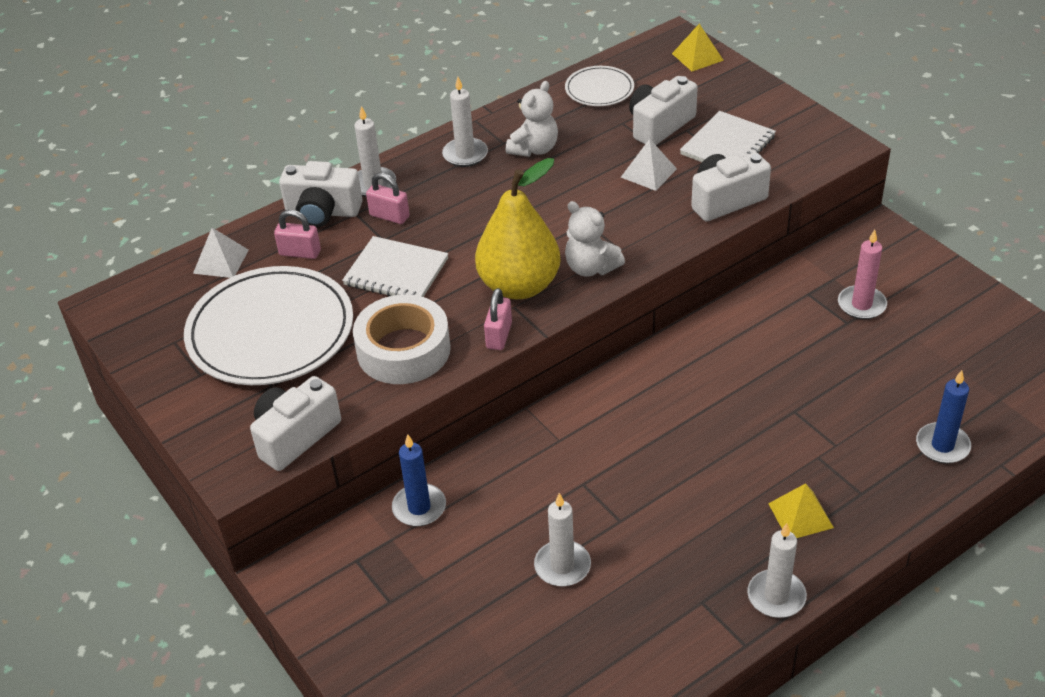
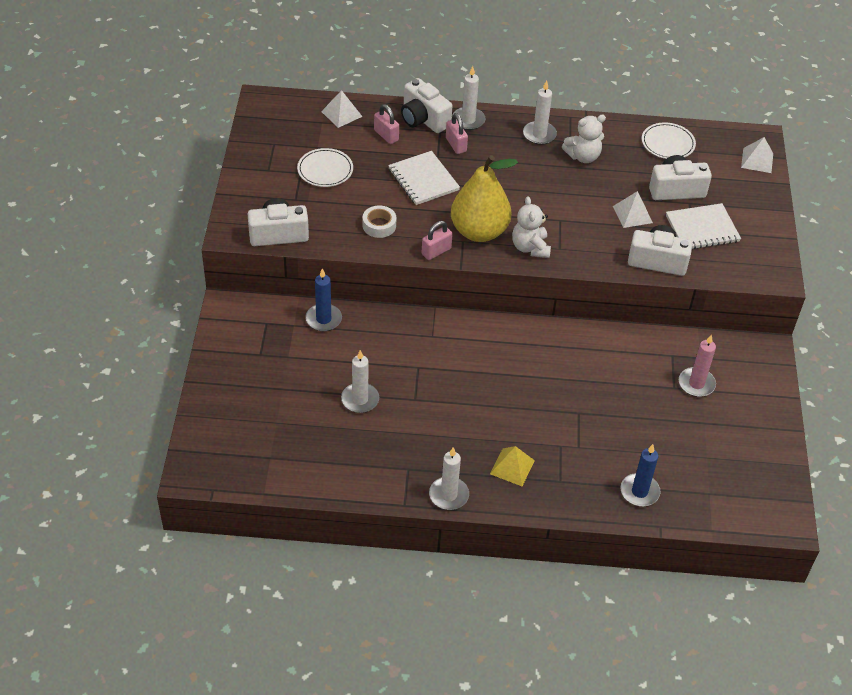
camera: 35 degrees right, 5 degrees up
white plate [184,266,353,385] -> white plate [297,148,353,187], size x0.49
white tape [353,295,451,384] -> white tape [363,206,396,238], size x0.52
yellow pyramid [672,24,724,71] -> white pyramid [741,137,773,173]

